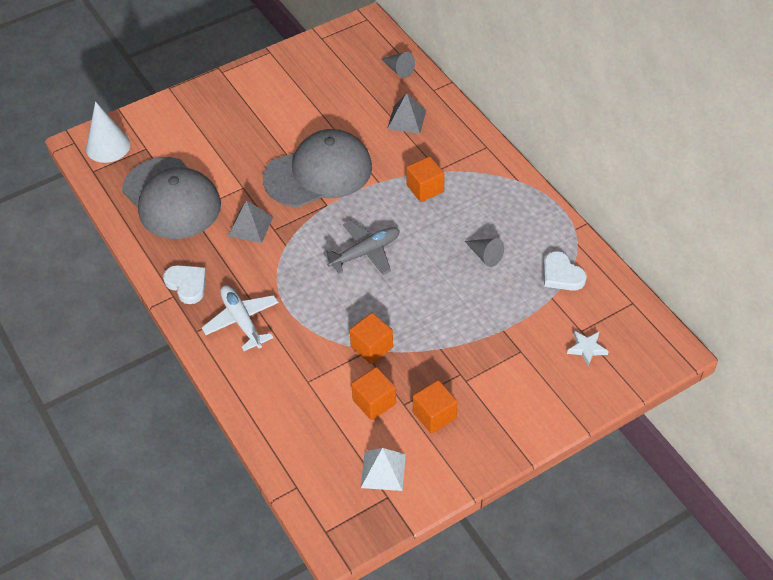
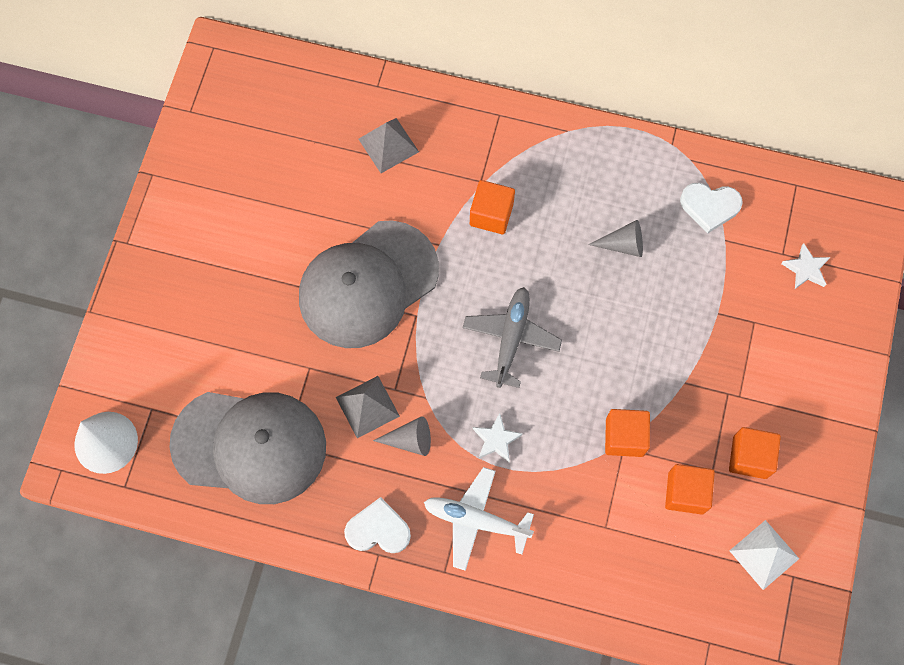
camera: 45 degrees left, 20 degrees up
grey cap [263,129,372,207] -> grey cap turned 150 degrees counterclockwise [299,220,439,348]
grey cone [381,52,415,78] -> grey cone moved to [373,416,431,456]
none -> white star [473,413,523,462]

